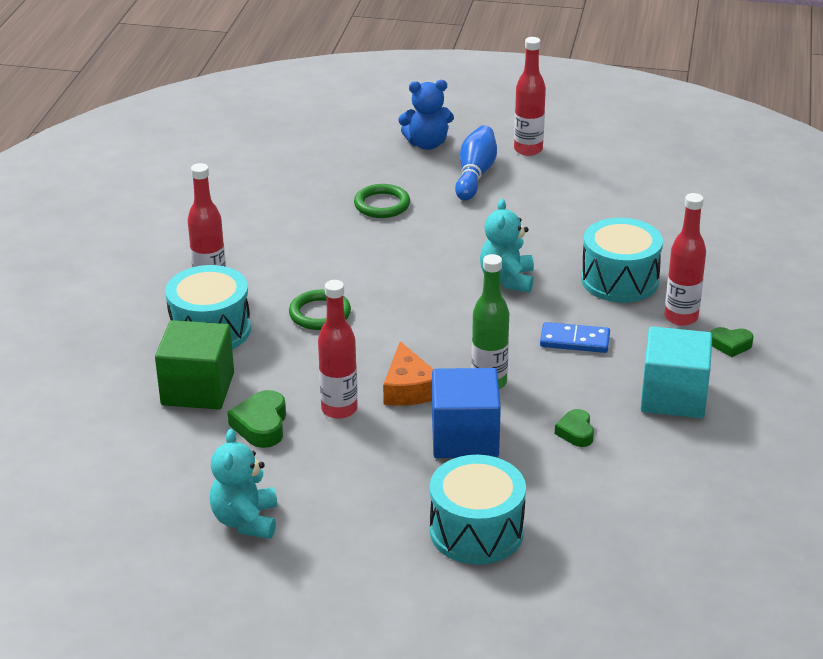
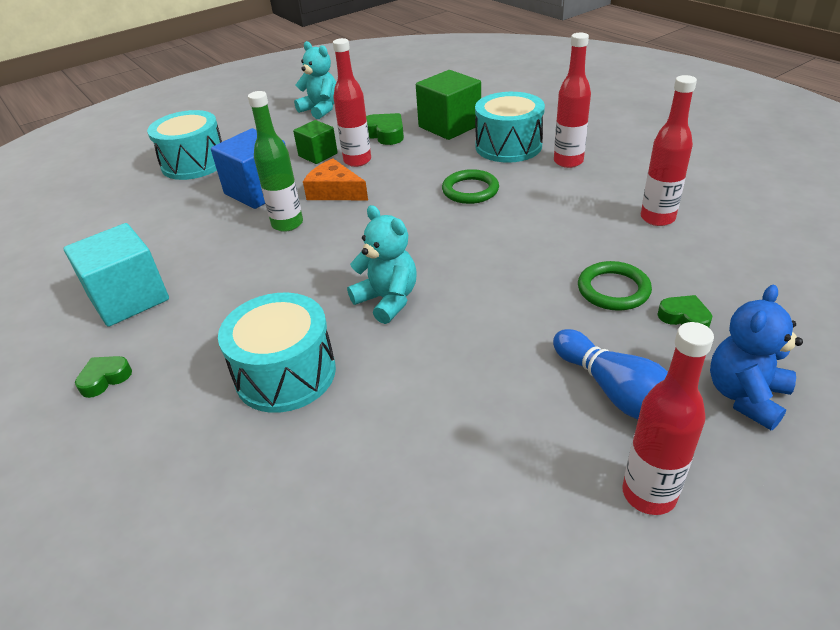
camera: 135 degrees right, 5 degrees up
blue domino [540,322,610,353] -> none
green heart [555,409,594,447] -> green heart moved to [657,295,712,327]
red bottle [665,193,706,326] -> red bottle moved to [641,75,697,226]
none -> green cube [293,120,338,164]

